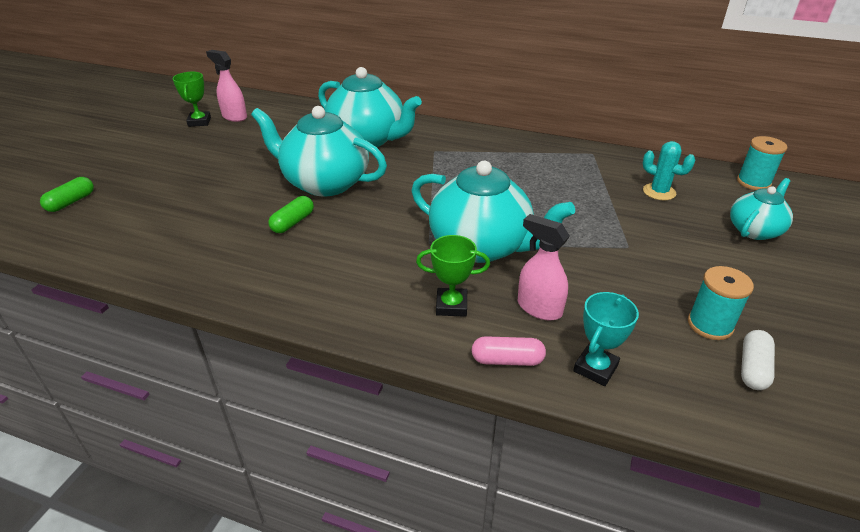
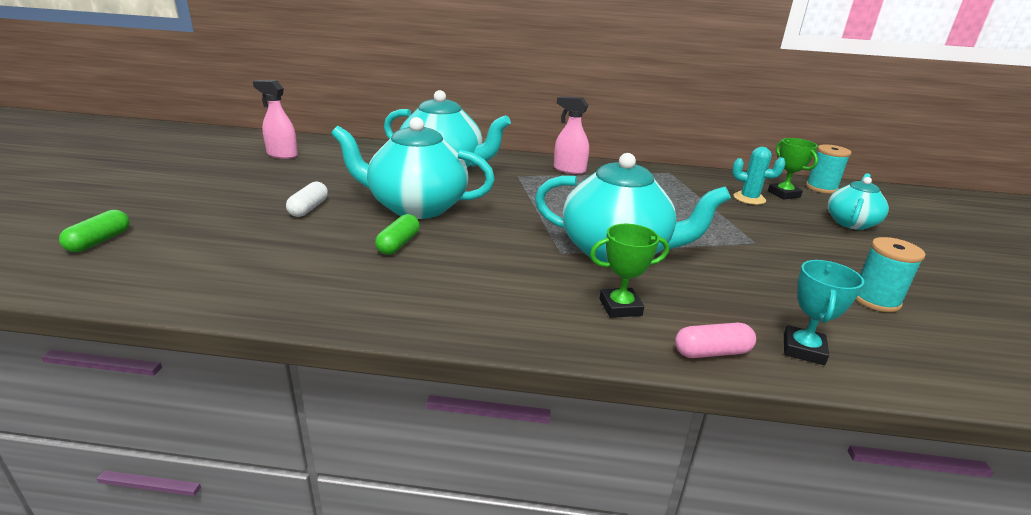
camera: 15 degrees left, 10 degrees down
green trophy [172,72,211,127] -> green trophy moved to [768,138,818,199]
pink spray bottle [518,214,570,321] -> pink spray bottle moved to [554,96,589,174]
white capsule [741,330,775,390] -> white capsule moved to [286,182,328,217]

